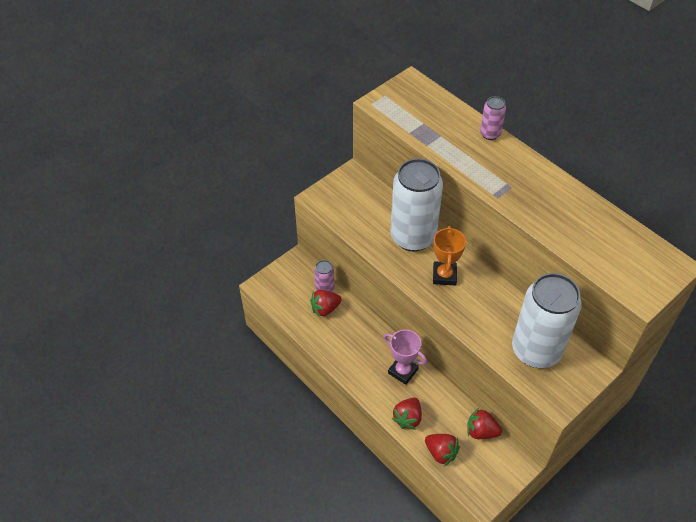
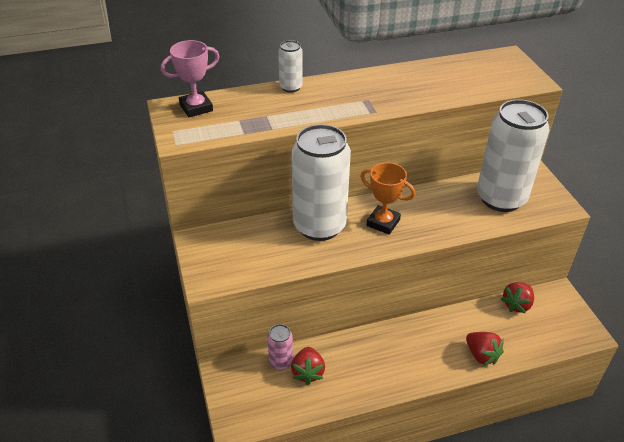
camera: 65 degrees left, 10 degrees down
pink trophy [384,330,427,385] -> pink trophy moved to [161,40,220,117]
red strawberry [425,434,460,466] -> none
pink can [480,96,506,140] -> white can [278,40,303,93]

